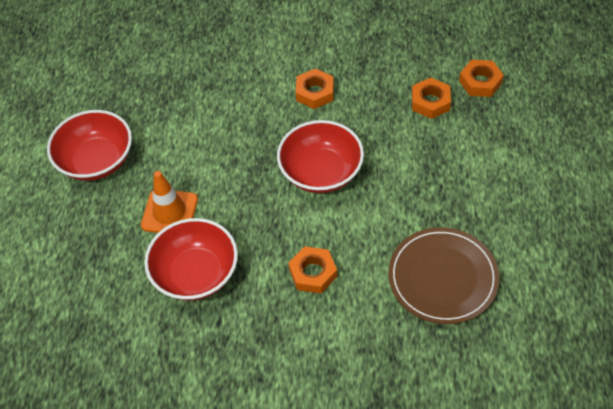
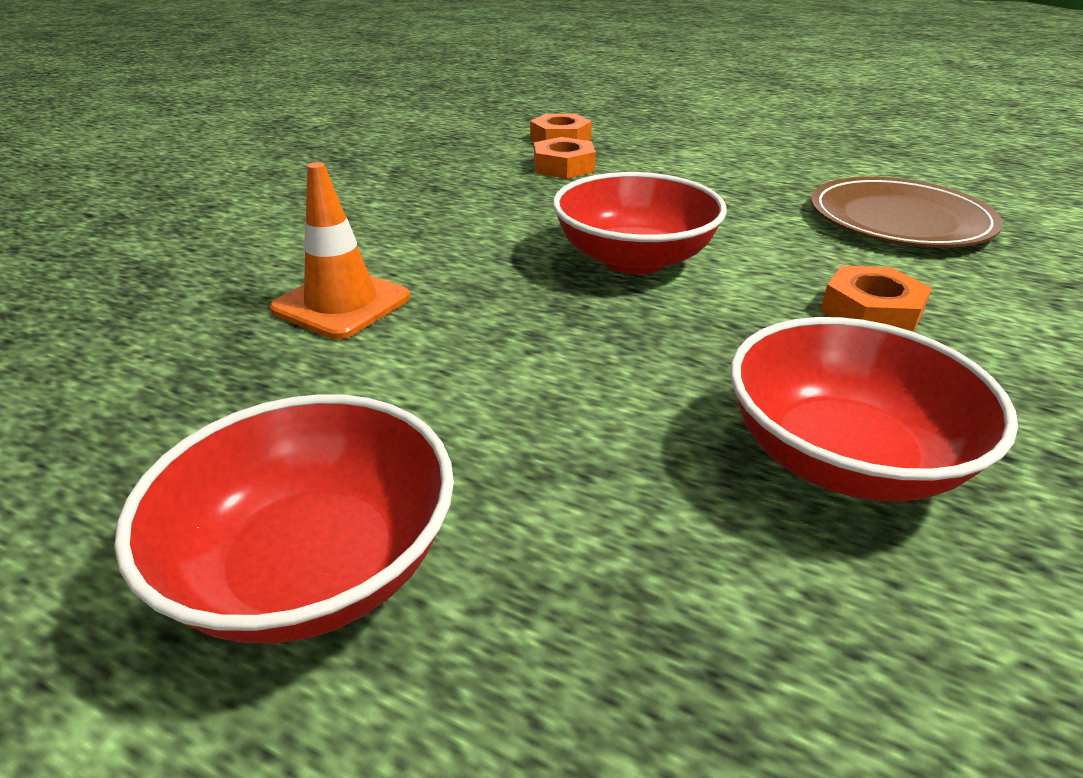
camera: 70 degrees left, 20 degrees down
orange traffic cone [141,171,198,233] -> orange traffic cone moved to [270,162,410,339]
orange nut [296,68,334,109] -> none

